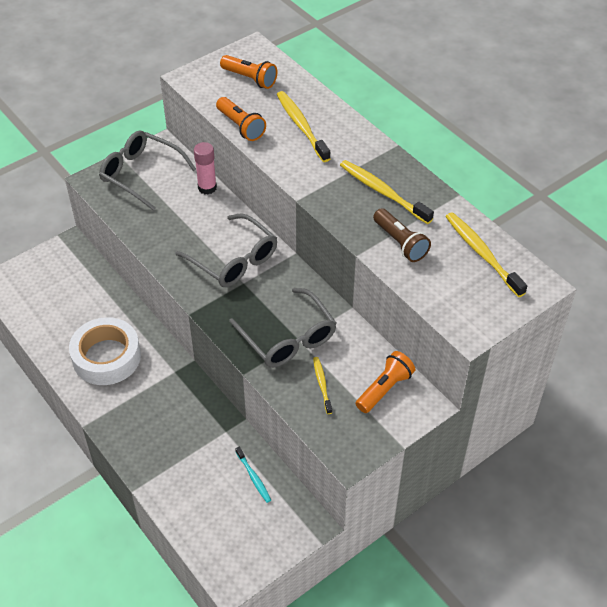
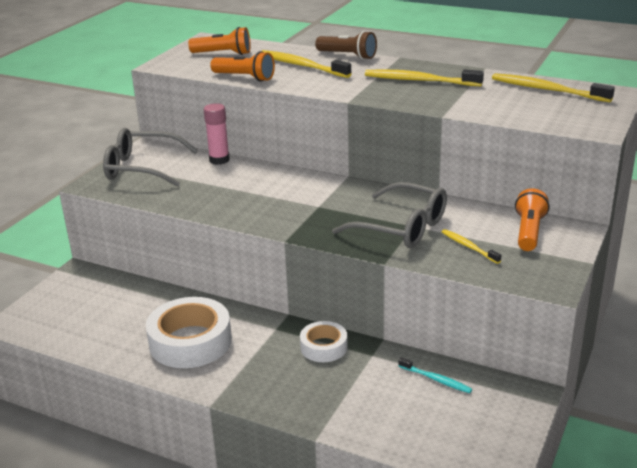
camera: 25 degrees left, 20 degrees down
grey glasses [175,214,277,287] -> none
brown flashlight [373,208,431,262] -> brown flashlight moved to [315,31,377,60]
none -> white tape [300,321,348,362]

